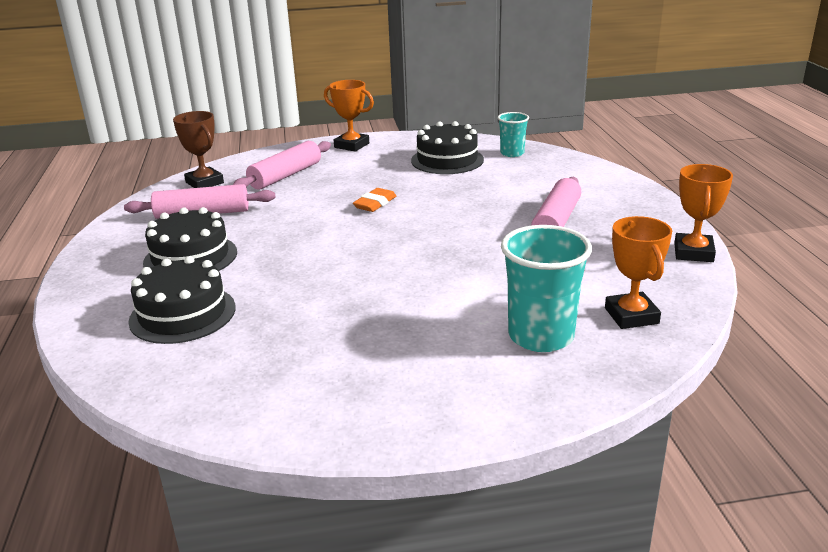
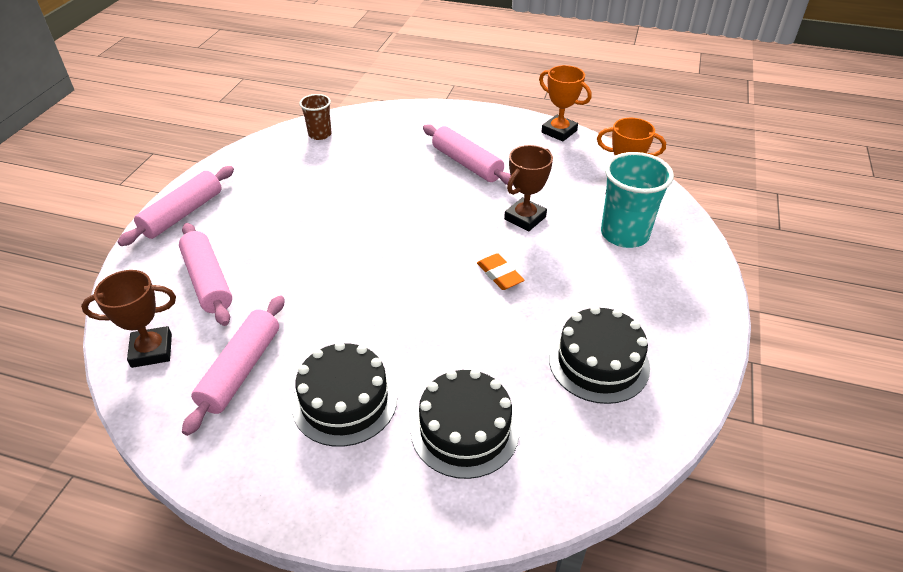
camera: 65 degrees left, 15 degrees up
orange trophy [324,80,374,152] -> pink rolling pin [118,166,234,246]
orange eraser [353,188,397,212] -> orange eraser moved to [477,253,524,290]
black cake [411,121,484,174] -> black cake moved to [549,306,650,404]
turquoise cup [498,112,529,157] -> brown cup [299,94,332,140]
none -> brown trophy [504,145,553,232]

